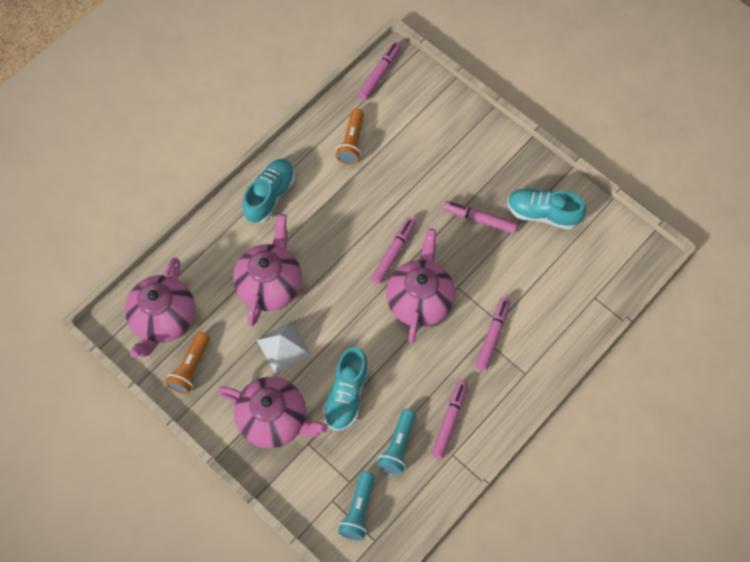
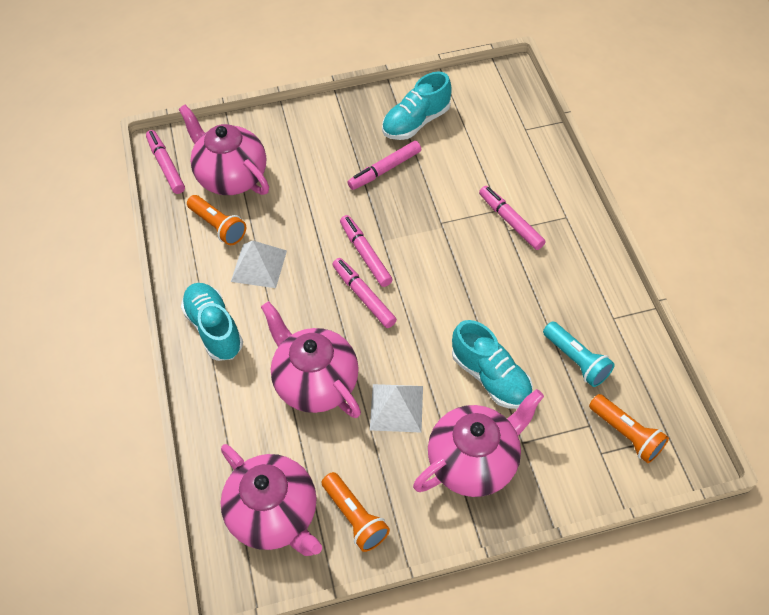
camera: 55 degrees left, 10 degrees down
turquoise flashlight [338,472,375,541] -> orange flashlight [589,394,669,463]
pink teapot [386,229,455,343] -> pink teapot moved to [178,105,269,195]
pink marker [432,381,468,459] -> pink marker moved to [333,258,397,328]
none -> white pyramid [231,240,287,288]

